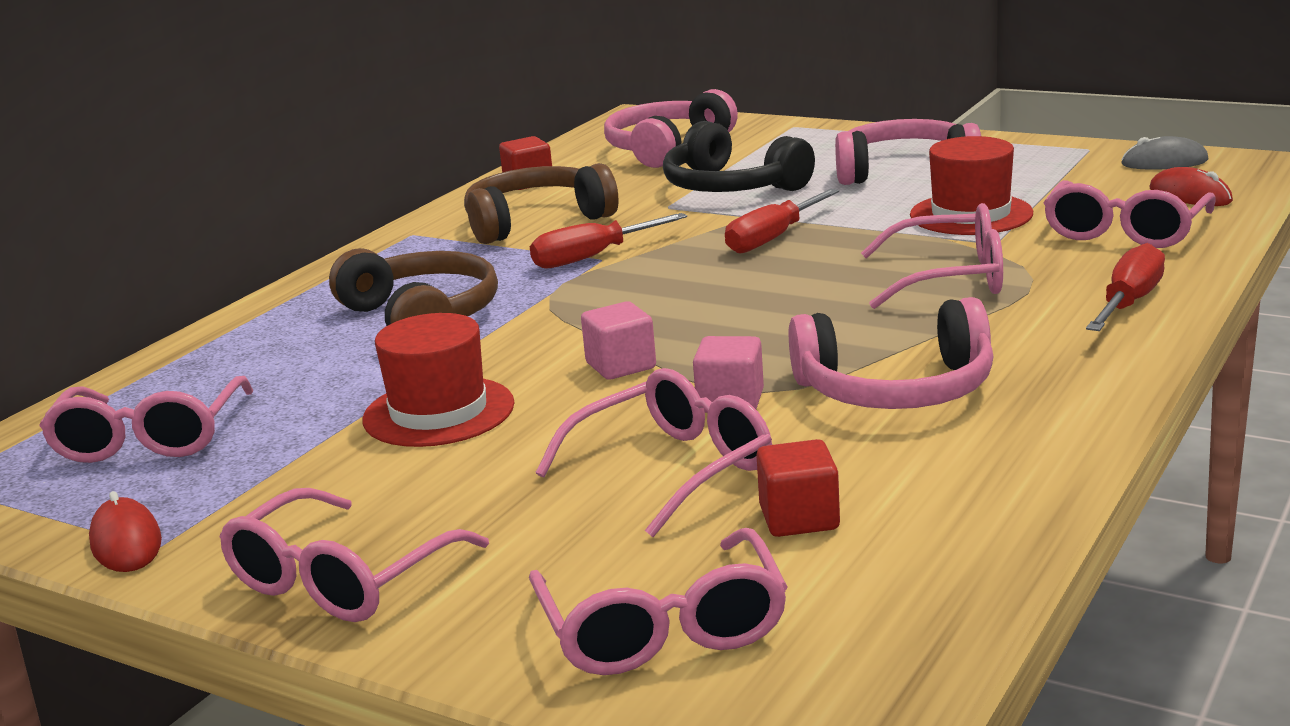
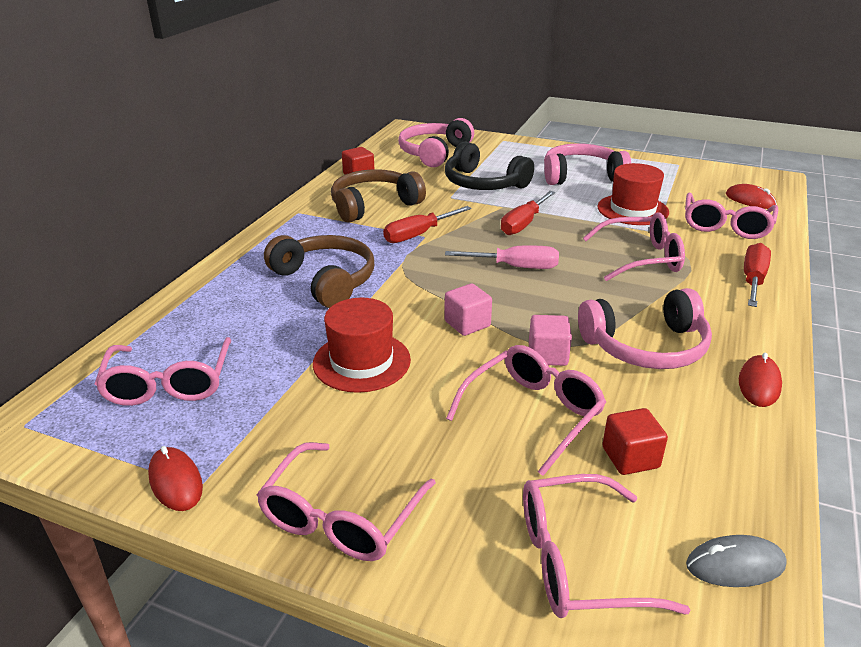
camera: 10 degrees left, 10 degrees up
pink glasses [529,528,788,675] -> pink glasses turned 105 degrees clockwise [523,474,690,618]
grey mouse [1121,136,1208,170] -> grey mouse moved to [686,535,787,587]
none -> pink screwdriver [445,245,559,269]
none -> red mouse [739,353,782,407]

